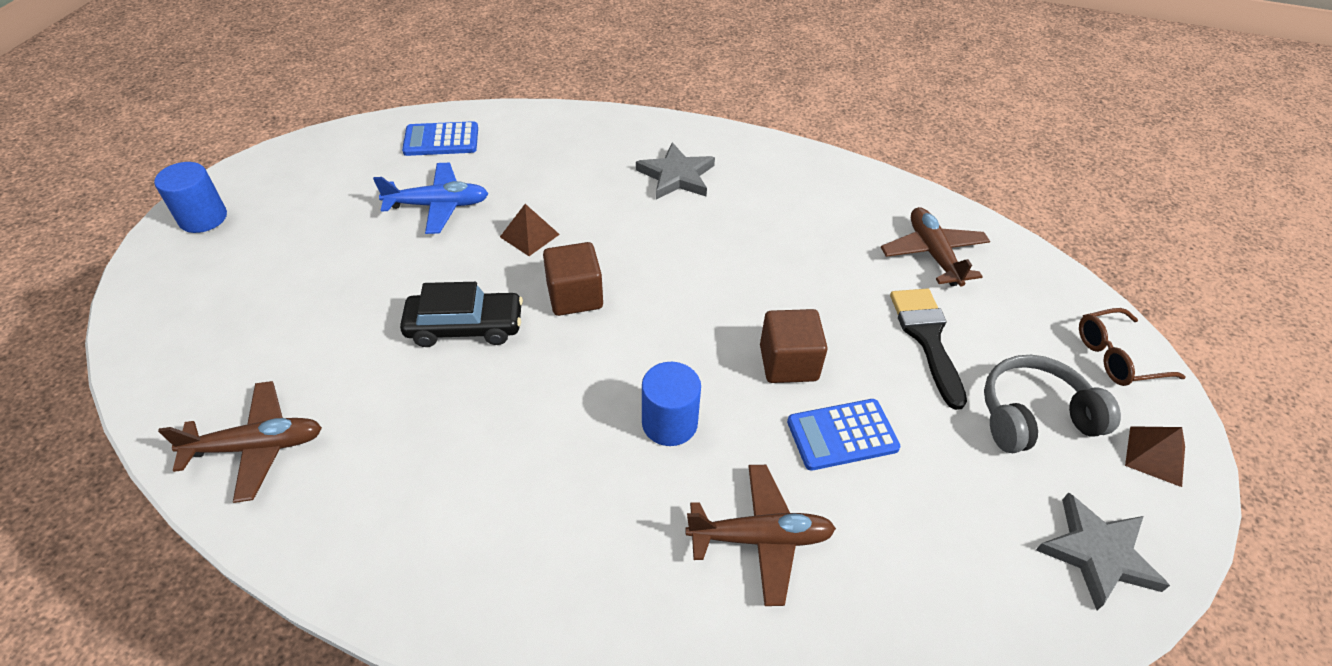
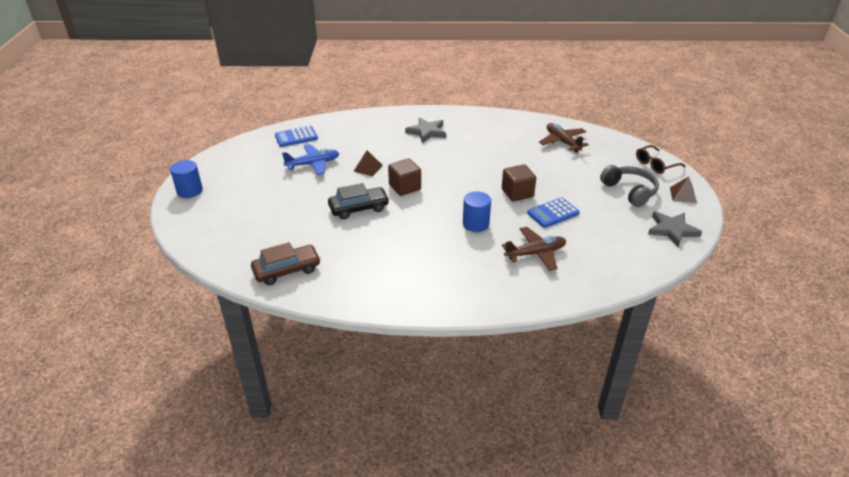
camera: 15 degrees left, 10 degrees down
brown plane [158,381,322,503] -> brown car [251,242,321,285]
black brush [890,289,967,410] -> none
grey headphones [984,355,1121,453] -> grey headphones turned 90 degrees clockwise [600,165,659,207]

